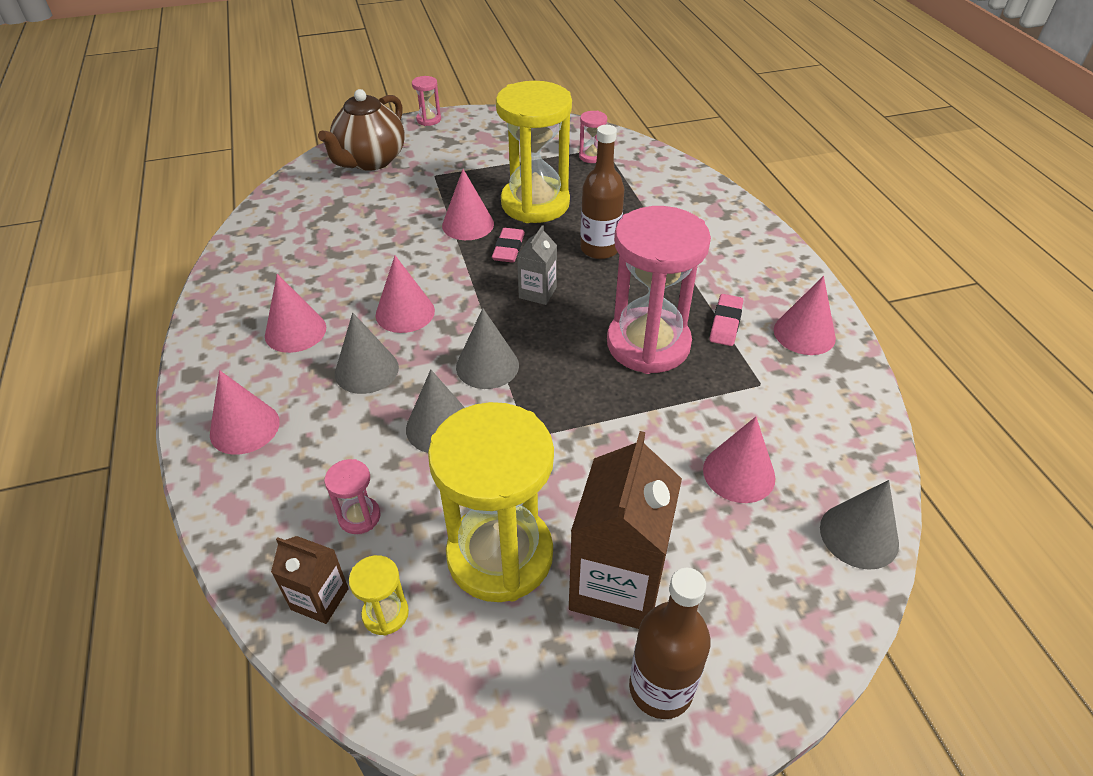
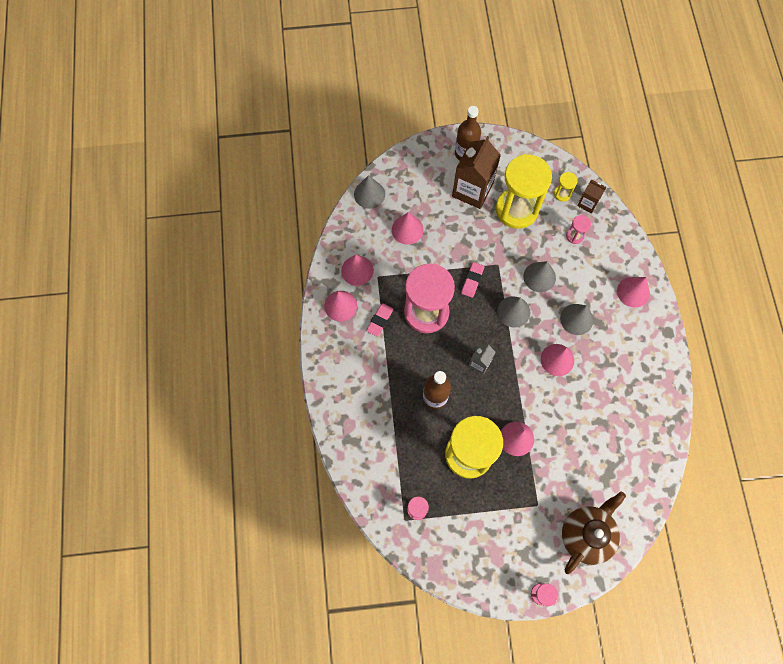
camera: 170 degrees left, 25 degrees up
pink cone [265,274,326,353] -> pink cone moved to [341,255,374,286]
pink eraser [492,228,525,263] -> pink eraser moved to [461,262,484,298]

